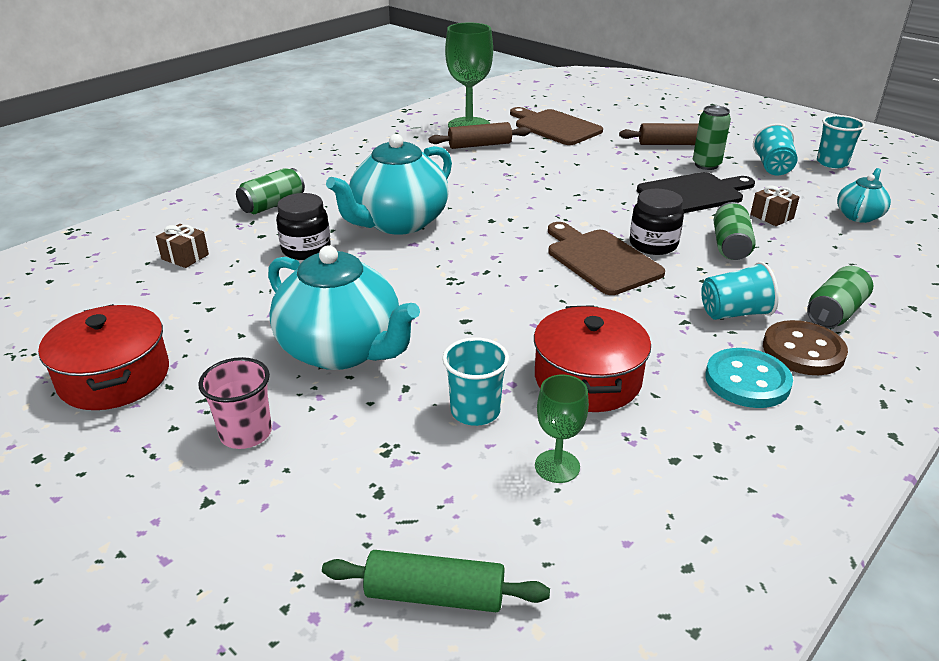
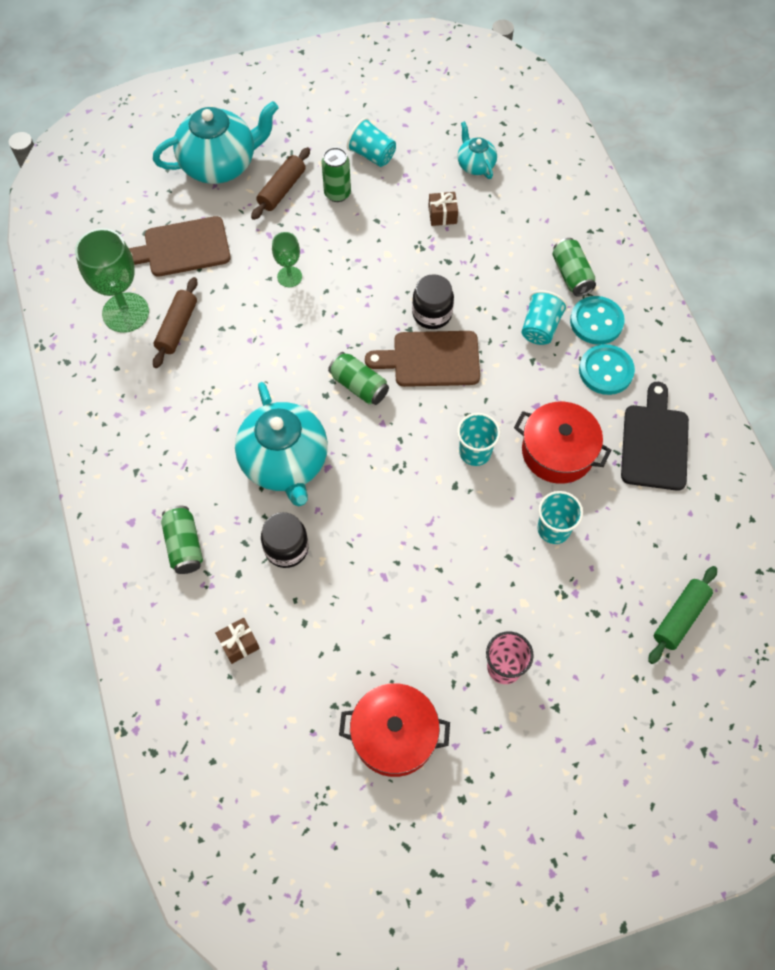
camera: 60 degrees left, 30 degrees up
turquoise teapot [268,245,420,370] -> turquoise teapot moved to [153,101,279,184]
green goblet [535,375,589,483] -> green goblet moved to [272,232,302,287]
black cutting board [637,172,755,213] -> black cutting board moved to [621,382,689,491]
green can [714,202,756,260] -> green can moved to [328,352,389,405]
brown button [763,320,848,375] -> turquoise button [570,296,625,345]
turquoise cup [817,115,865,168] -> turquoise cup moved to [457,413,500,466]

